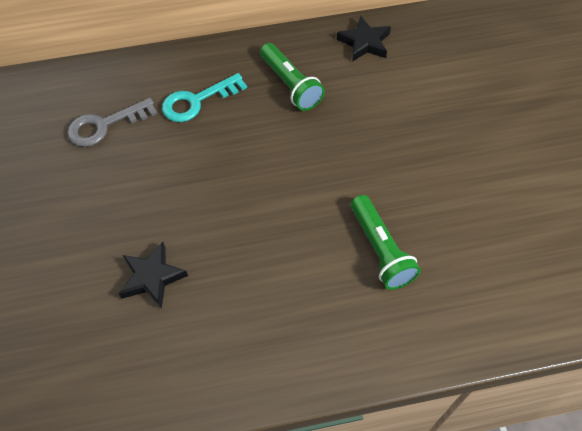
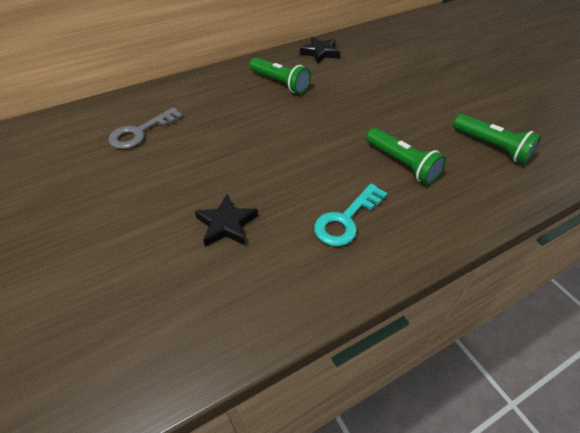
camera: 20 degrees left, 10 degrees down
turquoise key [162,73,247,122] -> turquoise key moved to [314,183,387,246]
none -> green flashlight [453,114,541,164]

